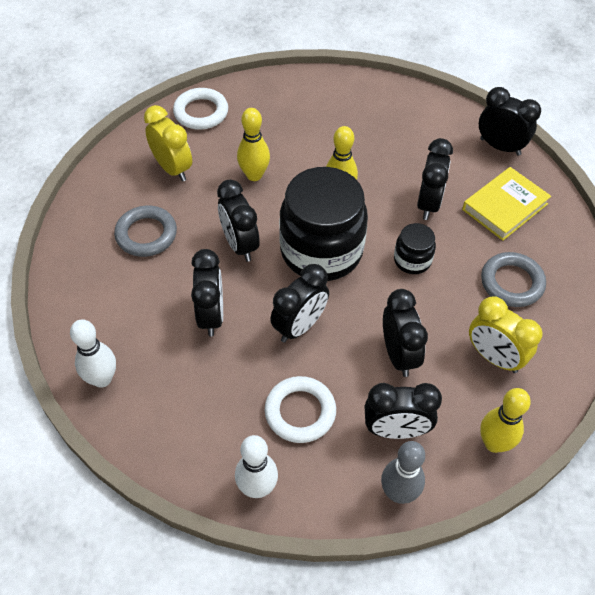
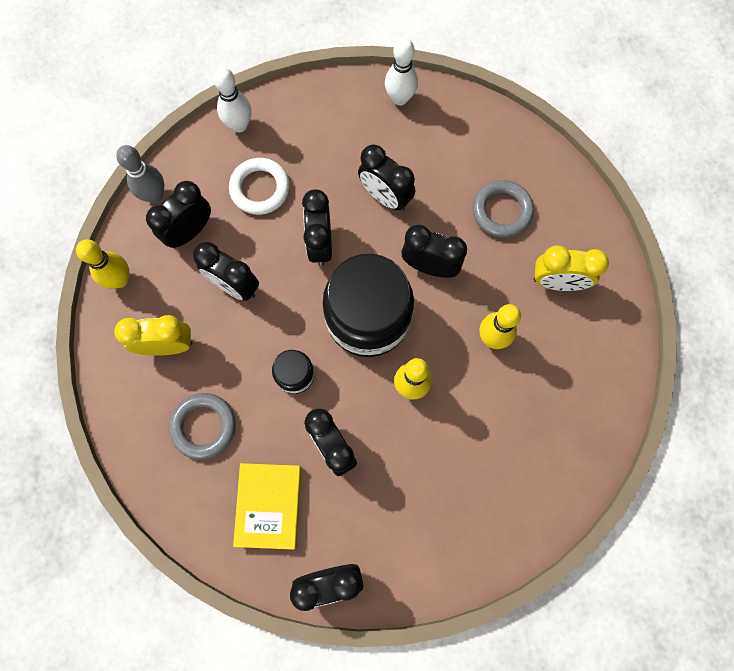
camera: 135 degrees right, 20 degrees up
white ring [173,88,228,130] -> none

